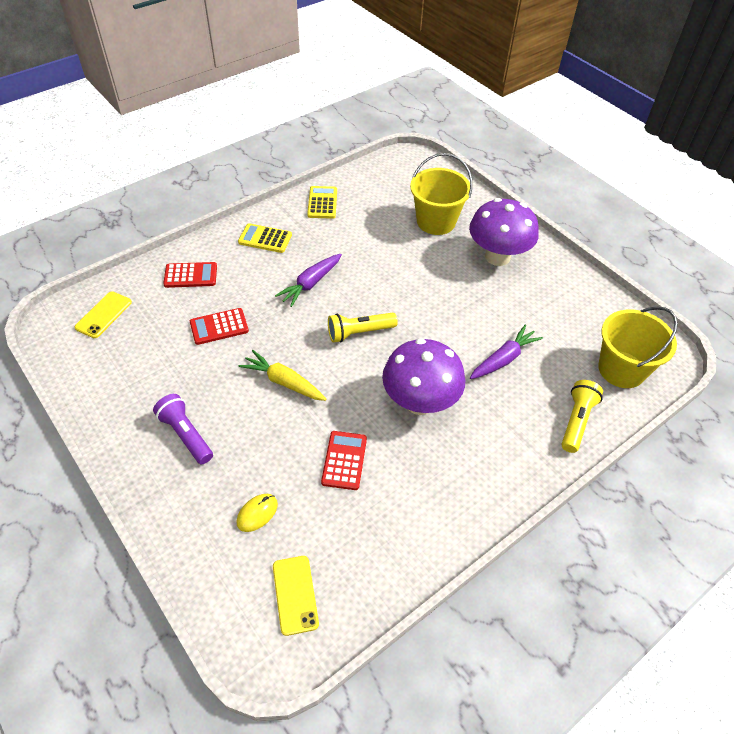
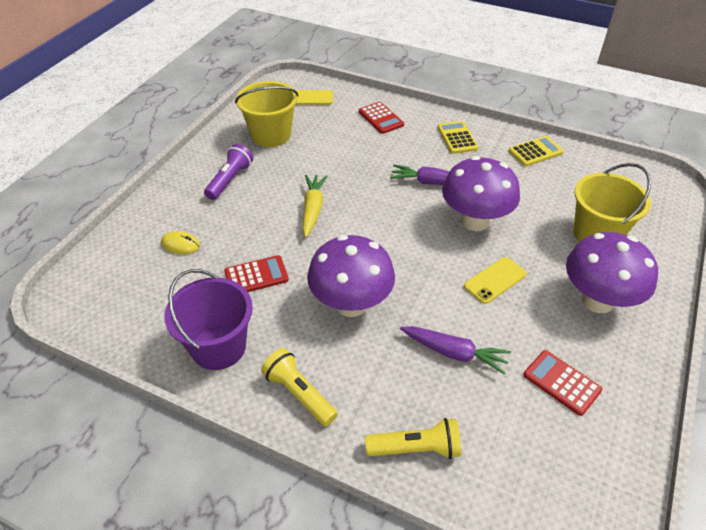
camera: 65 degrees right, 5 degrees down
red calculator [190,308,249,345] -> red calculator moved to [523,350,603,416]
yellow phone [273,556,319,636] -> yellow phone moved to [464,257,527,304]
yellow flashlight [328,313,398,343] -> yellow flashlight moved to [261,348,338,426]
yellow bucket [598,307,678,388] -> yellow bucket moved to [235,81,298,147]
none -> purple bucket [164,269,253,370]
none -> purple mushroom [442,156,520,231]

